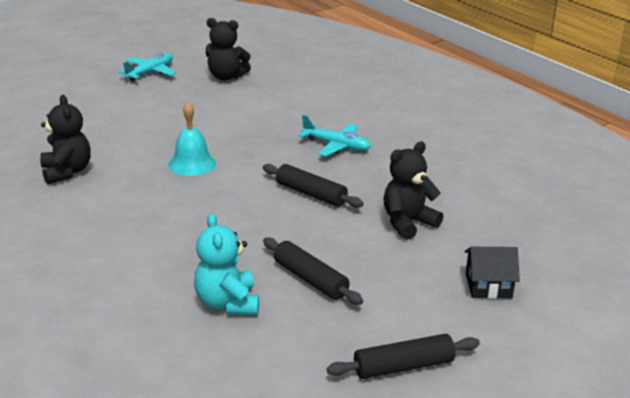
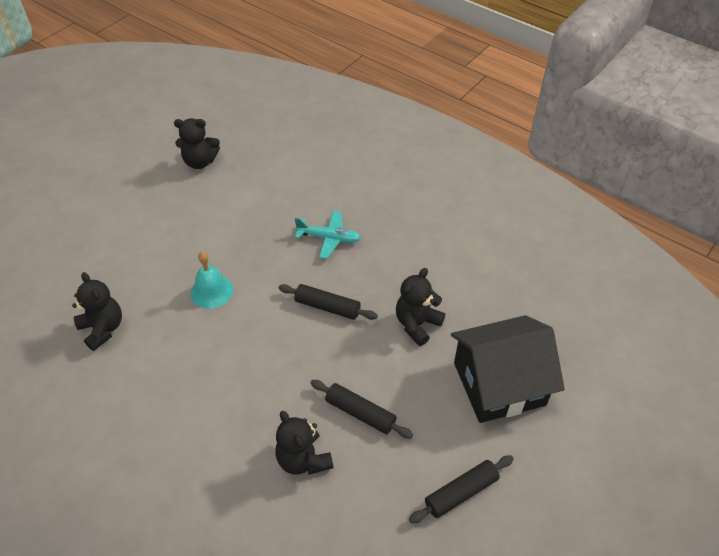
camera: 15 degrees left, 20 degrees up
turquoise plane [118,53,176,81] -> none
turquoise teddy bear [194,213,259,314] -> black teddy bear [275,411,334,475]
black house [465,247,520,299] -> black house [451,315,565,423], size x2.19

